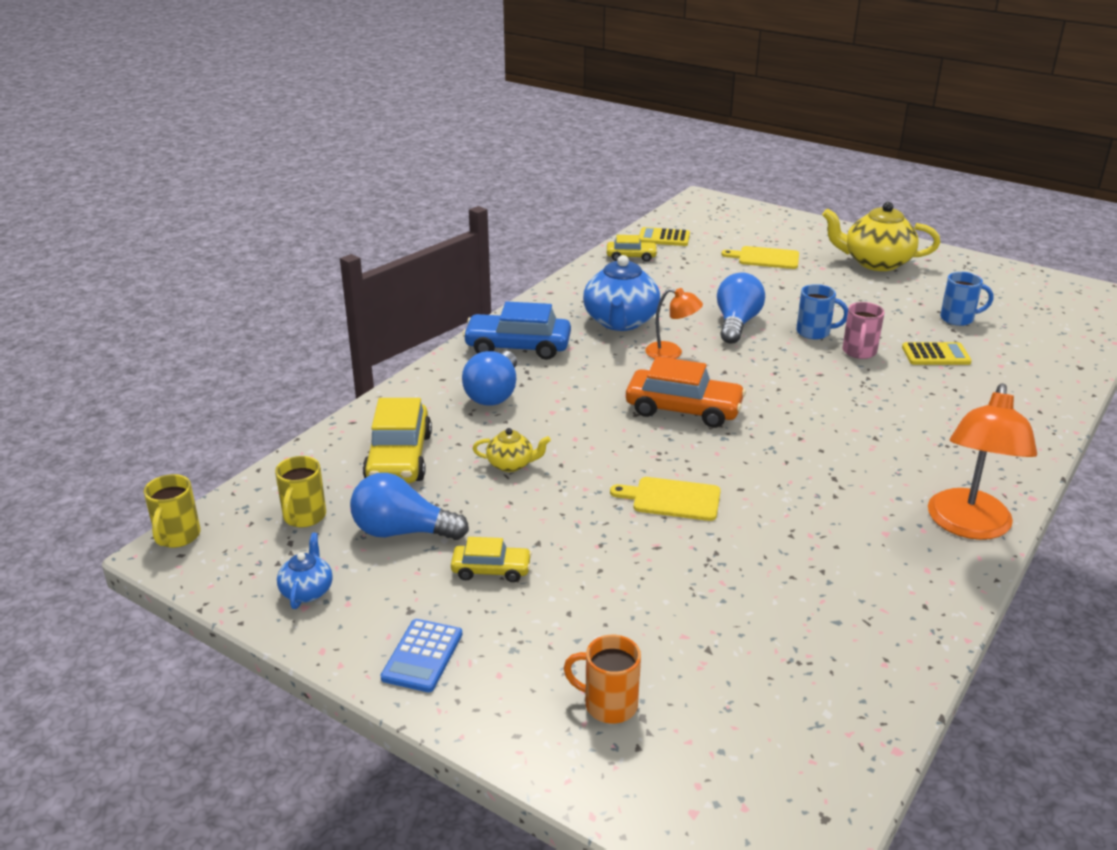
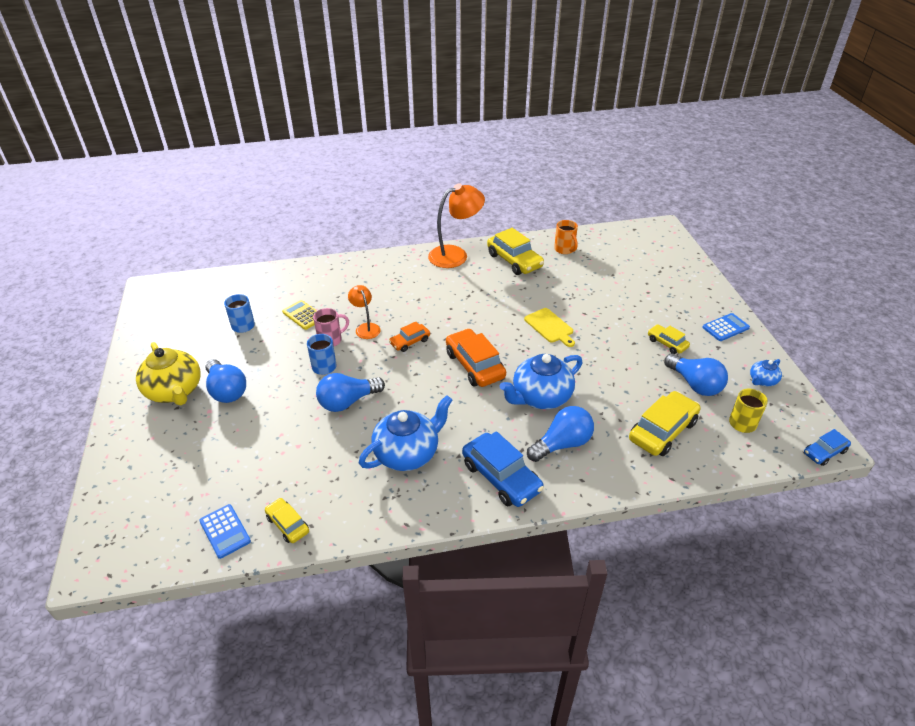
camera: 135 degrees left, 10 degrees up
yellow mug [144,474,201,548] -> blue car [804,429,851,466]
yellow teapot [473,428,551,472] -> none
orange mug [564,635,641,724] -> orange mug moved to [554,220,578,254]
yellow calculator [639,227,690,246] -> blue calculator [199,504,251,559]
orange lamp [645,288,703,359] -> orange lamp moved to [348,285,381,339]
yellow cutting board [721,246,799,269] -> none
none -> blue light bulb [205,359,246,403]
none -> orange car [389,322,430,352]
none -> yellow car [487,228,544,275]
none -> blue teapot [500,354,583,409]

